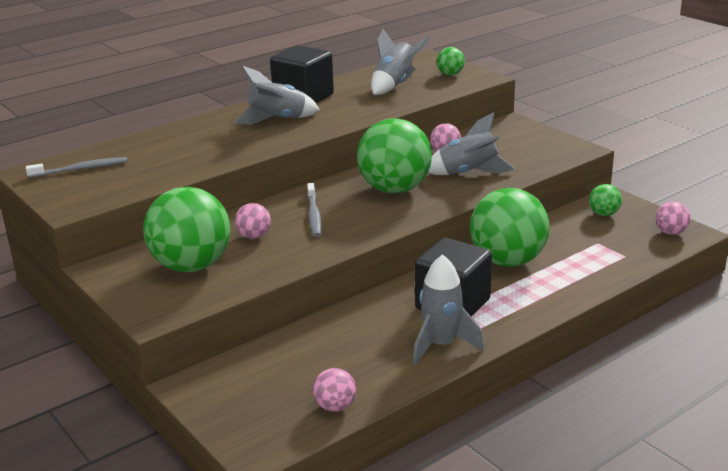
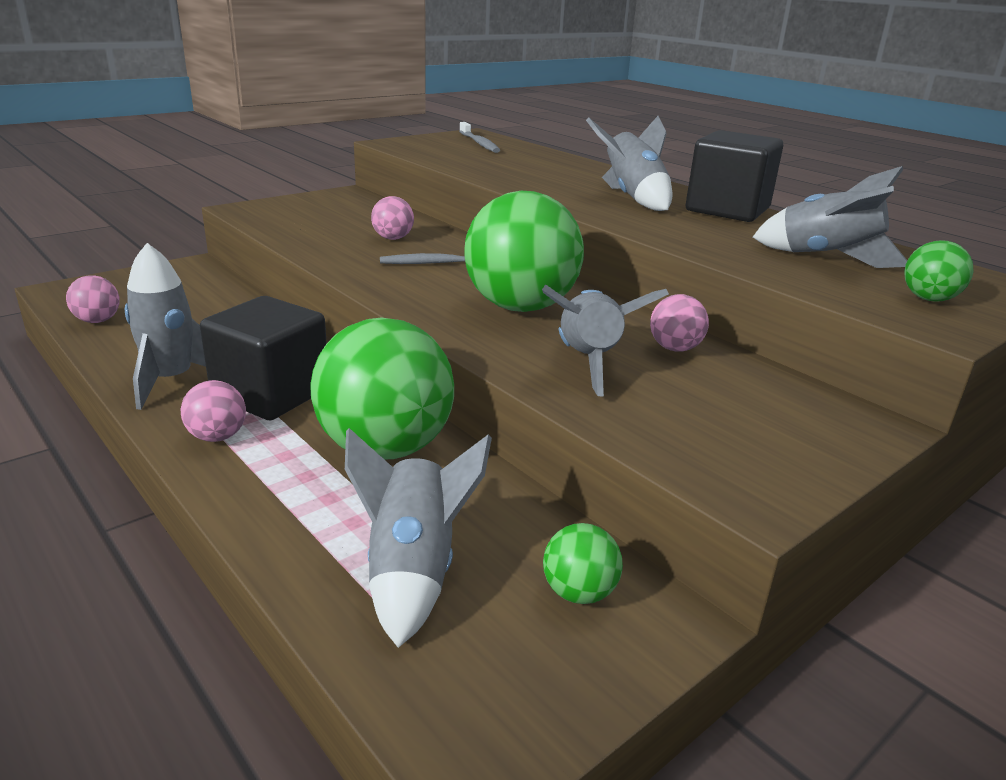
camera: 85 degrees right, 0 degrees up
green ball [143,187,230,272] -> none
pink ball [656,202,691,235] -> pink ball moved to [181,380,246,442]
none -> grey rocket [345,428,492,648]

